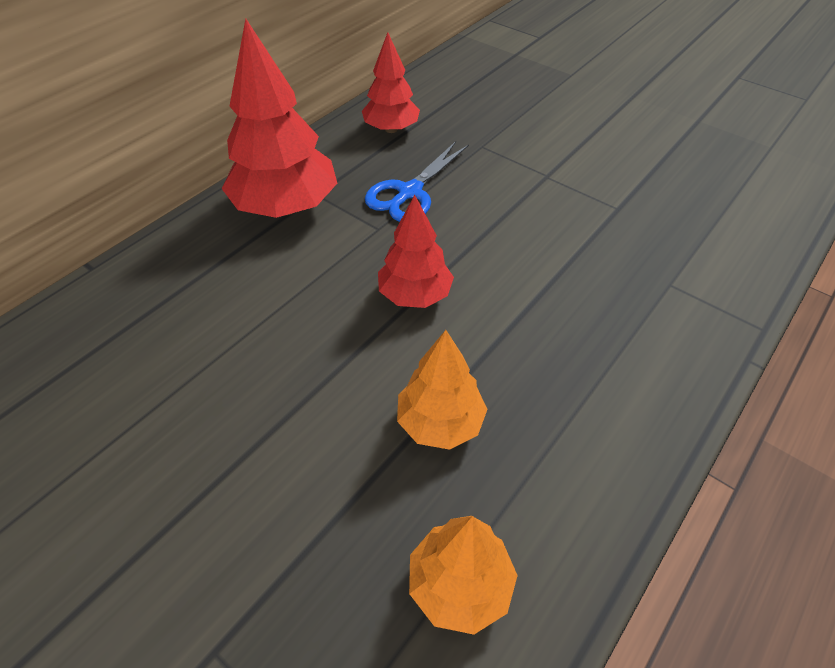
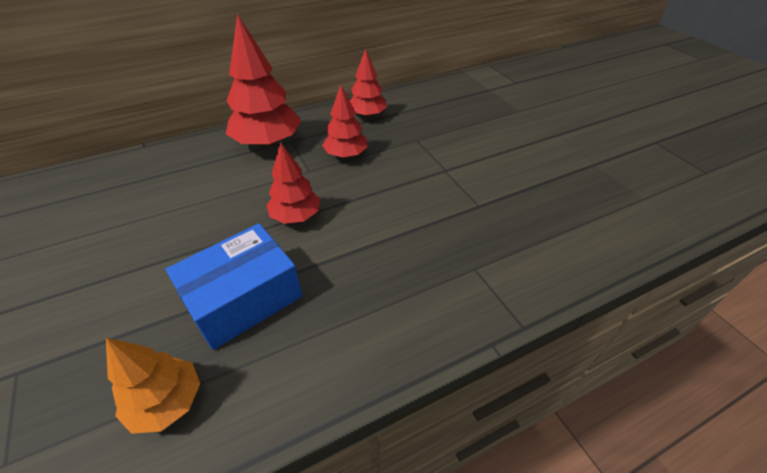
camera: 25 degrees right, 5 degrees down
blue scissors [365,141,469,222] -> red tree [322,85,368,158]
orange tree [397,330,488,450] -> blue box [165,223,302,350]

